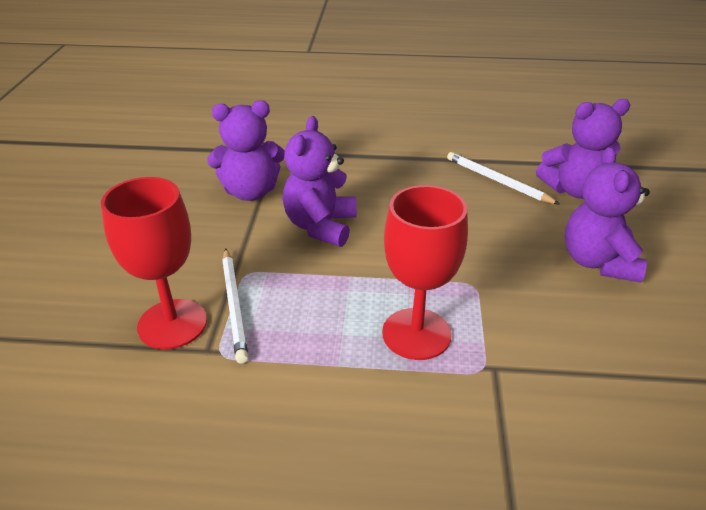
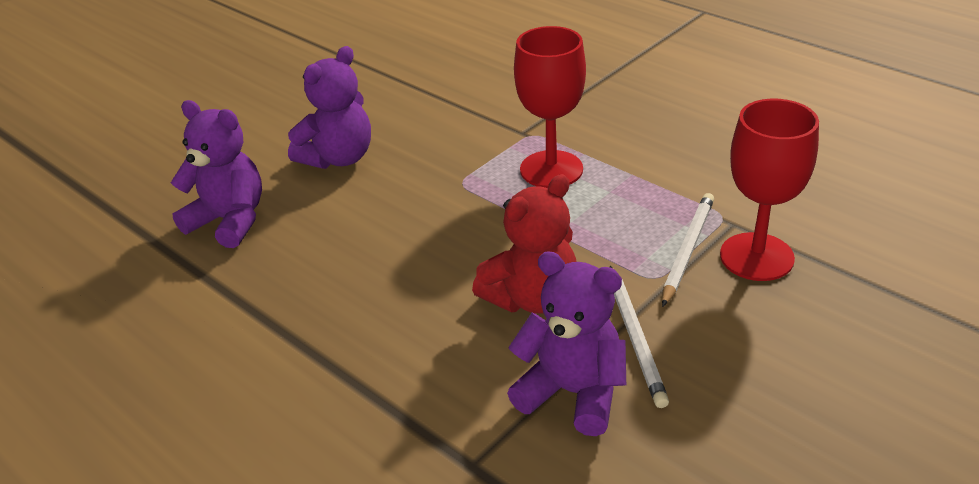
camera: 140 degrees left, 0 degrees up
purple teddy bear [283,116,357,247] -> red teddy bear [472,174,576,314]
white pencil [447,152,560,205] -> white pencil moved to [610,266,669,408]

